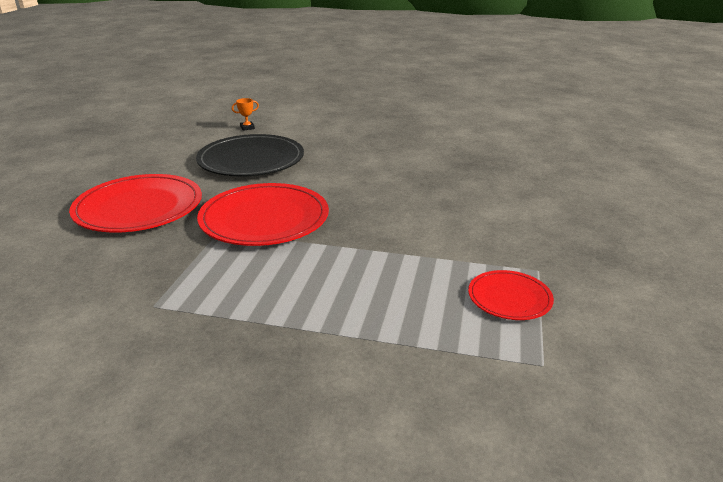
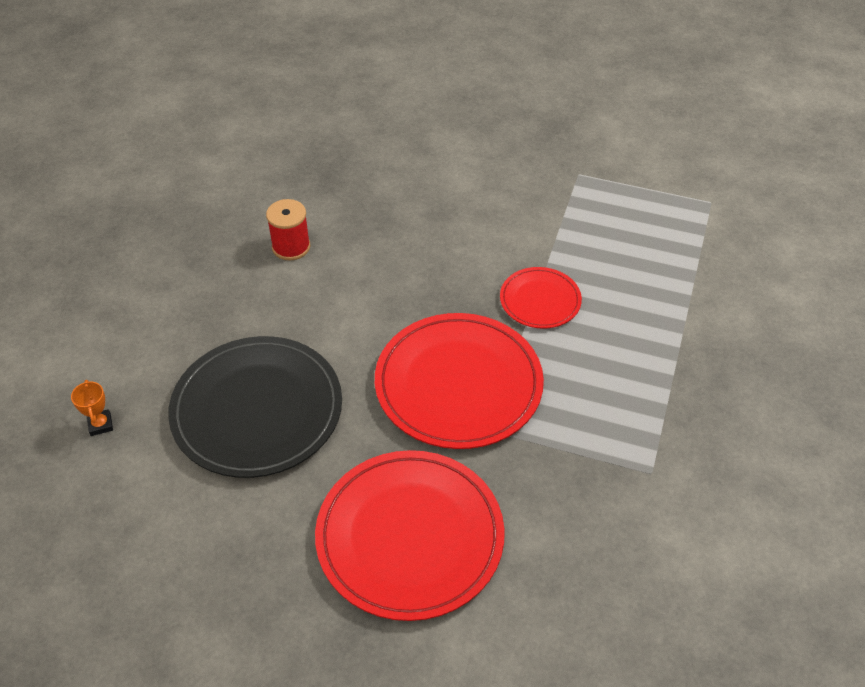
camera: 85 degrees left, 20 degrees up
red plate [468,270,554,320] -> red plate moved to [500,267,582,329]
none -> red spool [266,199,310,261]

